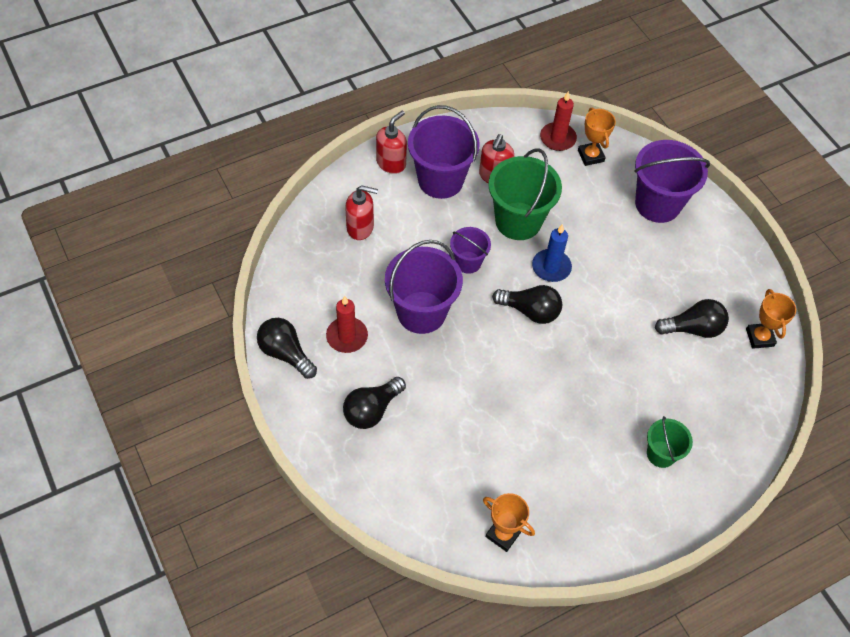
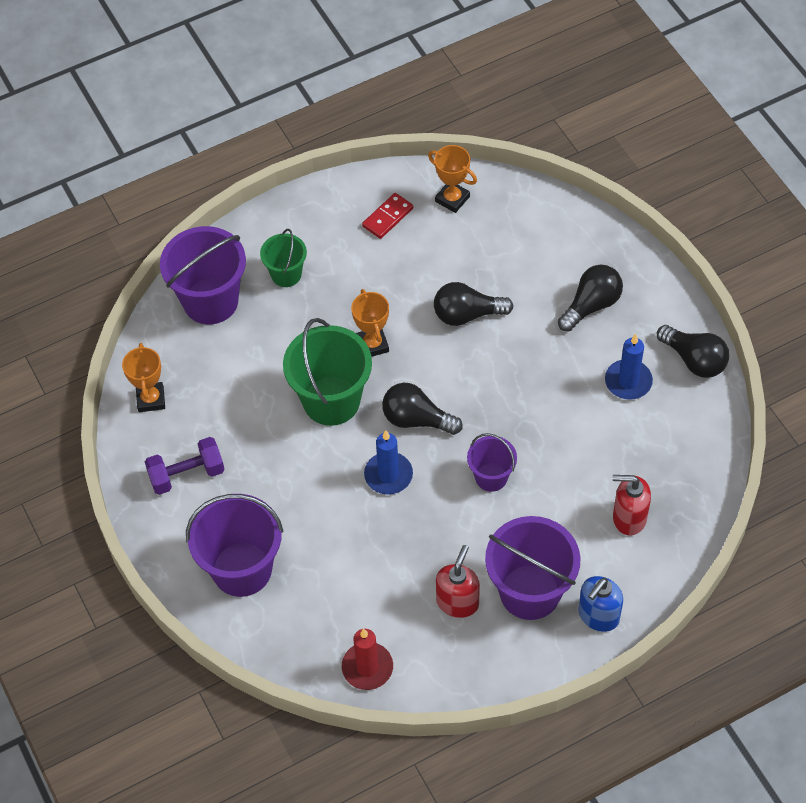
camera: 175 degrees left, 0 degrees up
red candle [326,296,368,353] -> blue candle [605,334,653,400]
red soap dispenser [376,111,407,174] -> blue soap dispenser [578,576,623,632]
purple bucket [385,240,463,334] -> purple bucket moved to [160,226,246,324]
green bucket [488,148,562,240] -> green bucket moved to [283,318,372,426]
orange trophy [578,107,616,166] -> orange trophy moved to [351,289,389,357]
black light bulb [655,299,729,338] -> black light bulb moved to [434,282,514,326]
none -> purple dumbbell [145,437,225,495]
none -> red domino [362,193,413,239]

